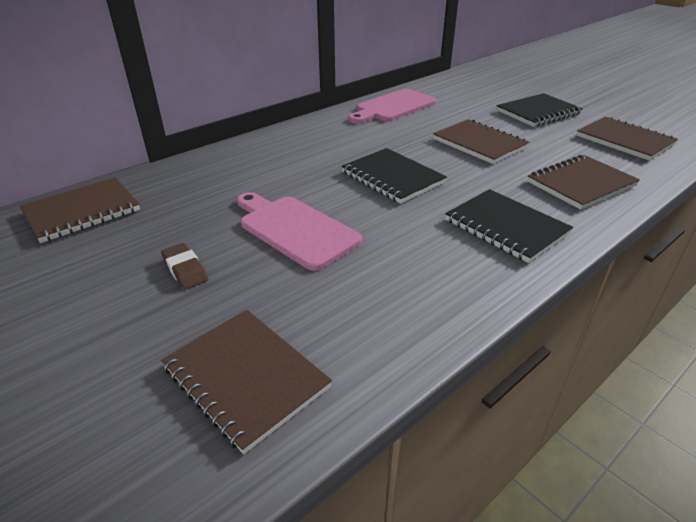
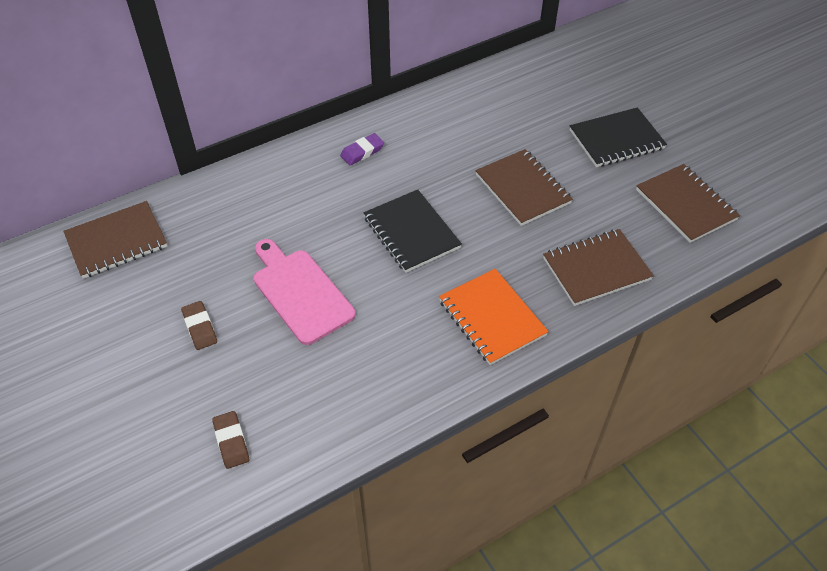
camera: 10 degrees right, 15 degrees up
brown notebook [161,310,332,454] -> brown eraser [212,411,249,469]
pink cutting board [348,89,436,124] -> none
black notebook [445,189,573,263] -> orange notebook [439,269,549,365]
none -> purple eraser [340,133,384,165]

